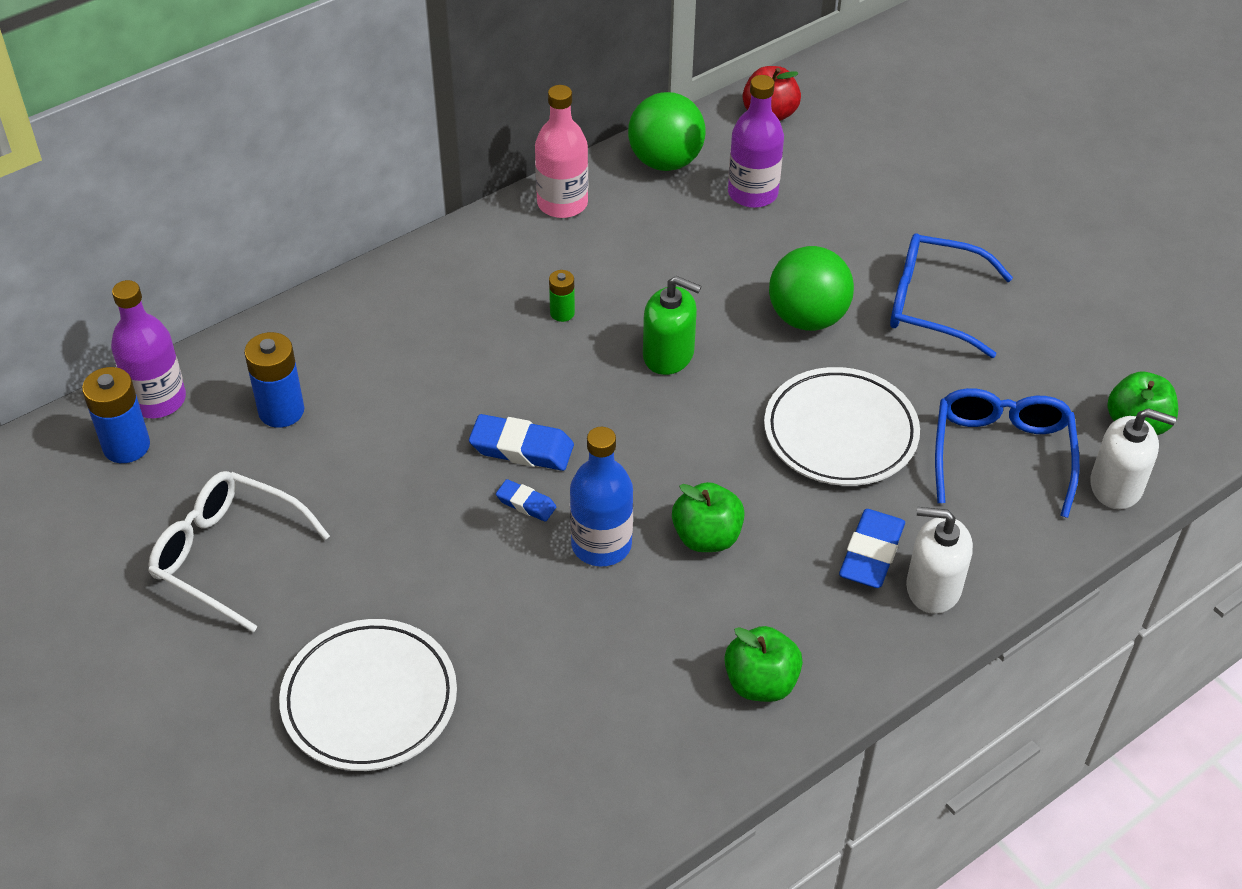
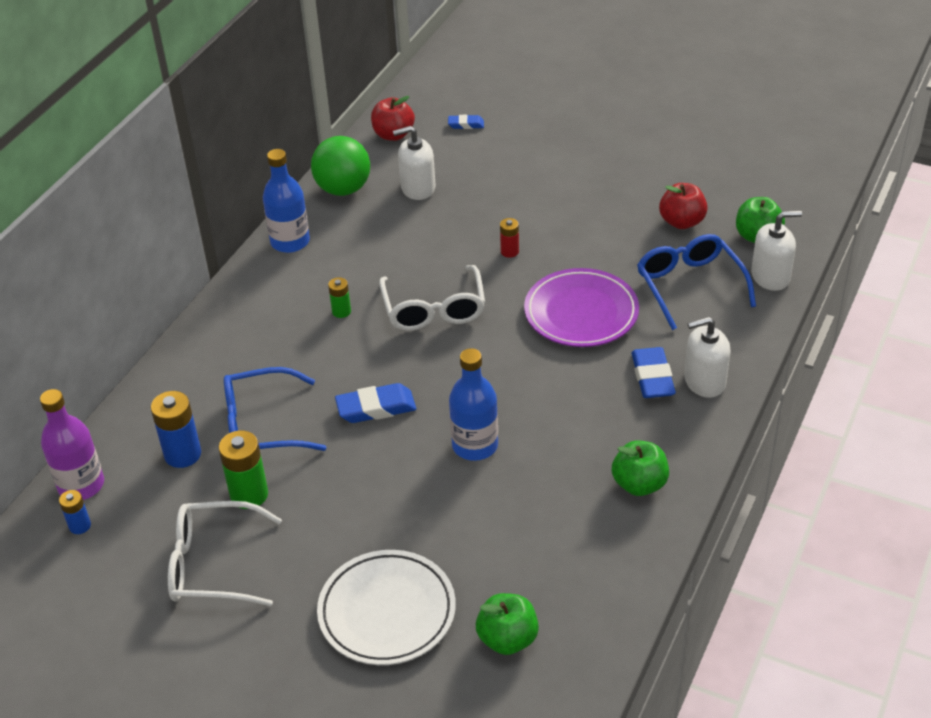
camera: 25 degrees left, 5 degrees down
blue battery [82,367,150,463] -> blue battery [59,490,91,534], size x0.57
blue eraser [496,479,556,522] -> blue eraser moved to [448,115,484,129]
pink bottle [535,85,588,218] -> blue bottle [263,149,310,253]
green soap dispenser [643,276,702,375] -> white glasses [379,265,485,331]
green apple [672,482,745,552] -> green apple moved to [476,593,539,655]
purple bottle [728,75,784,208] -> white soap dispenser [393,126,436,200]
white plate [764,367,920,486] -> purple plate [524,268,639,347]
green ball [769,246,854,331] -> red battery [500,218,519,258]
blue glasses [890,233,1013,358] -> blue glasses moved to [224,367,327,451]
none -> green battery [219,430,268,509]
none -> red apple [659,183,708,229]

